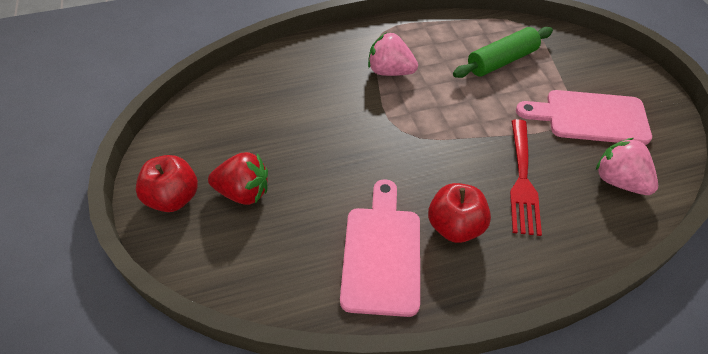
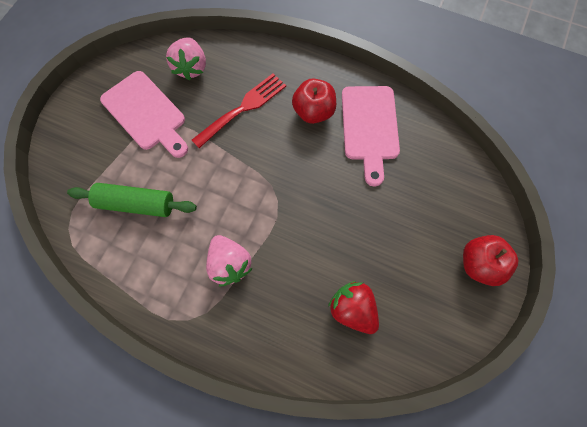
camera: 140 degrees left, 20 degrees up
red strawberry [208,152,268,205] -> red strawberry moved to [328,281,379,334]
pink cutting board [340,179,420,317] -> pink cutting board turned 45 degrees counterclockwise [342,86,400,187]

